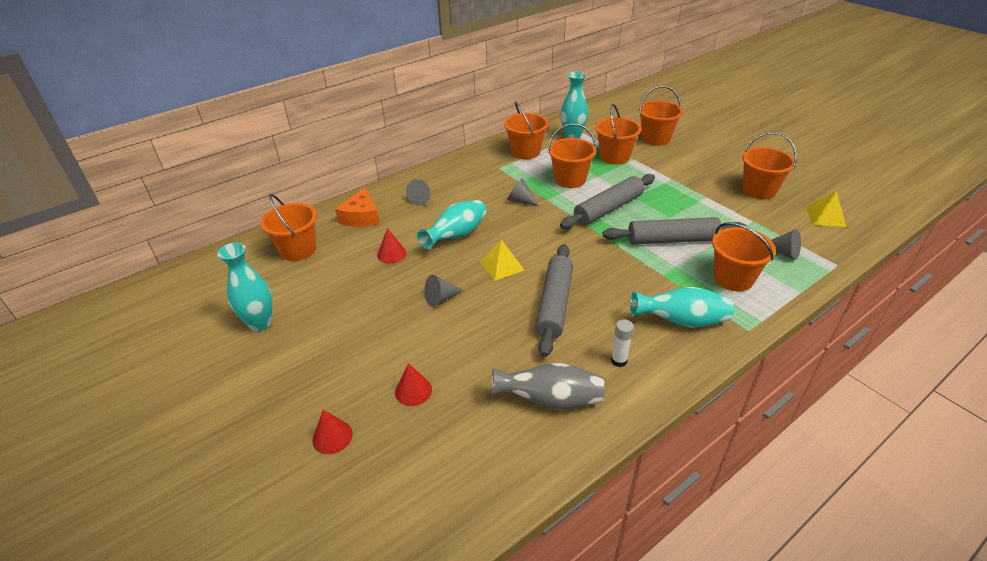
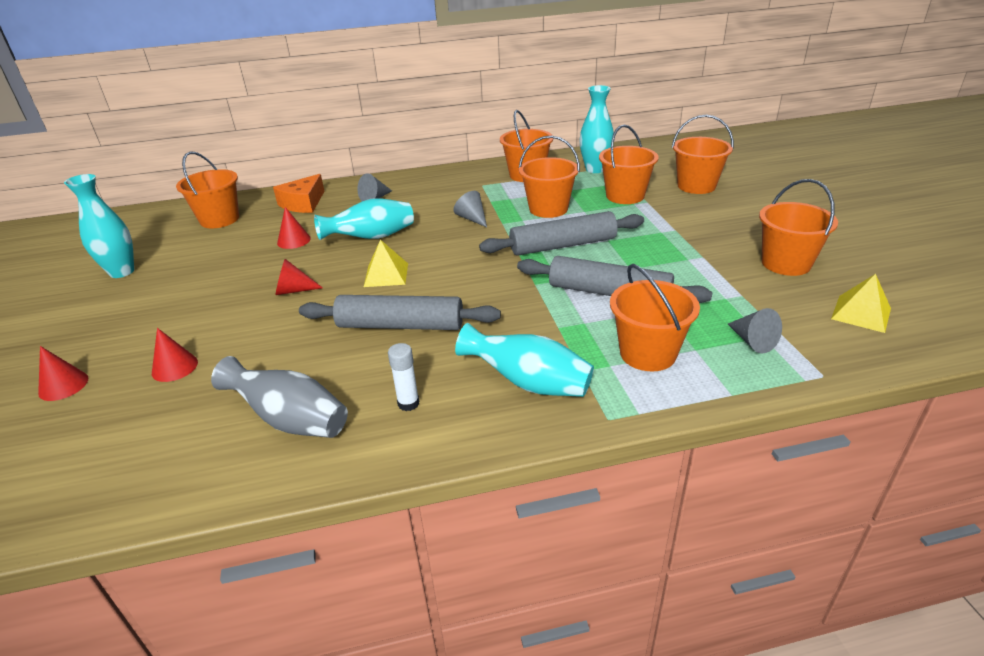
camera: 25 degrees right, 5 degrees down
grey cone [424,275,463,307] -> red cone [275,259,323,295]
grey rolling pin [535,244,573,357] -> grey rolling pin turned 60 degrees clockwise [299,295,501,330]

